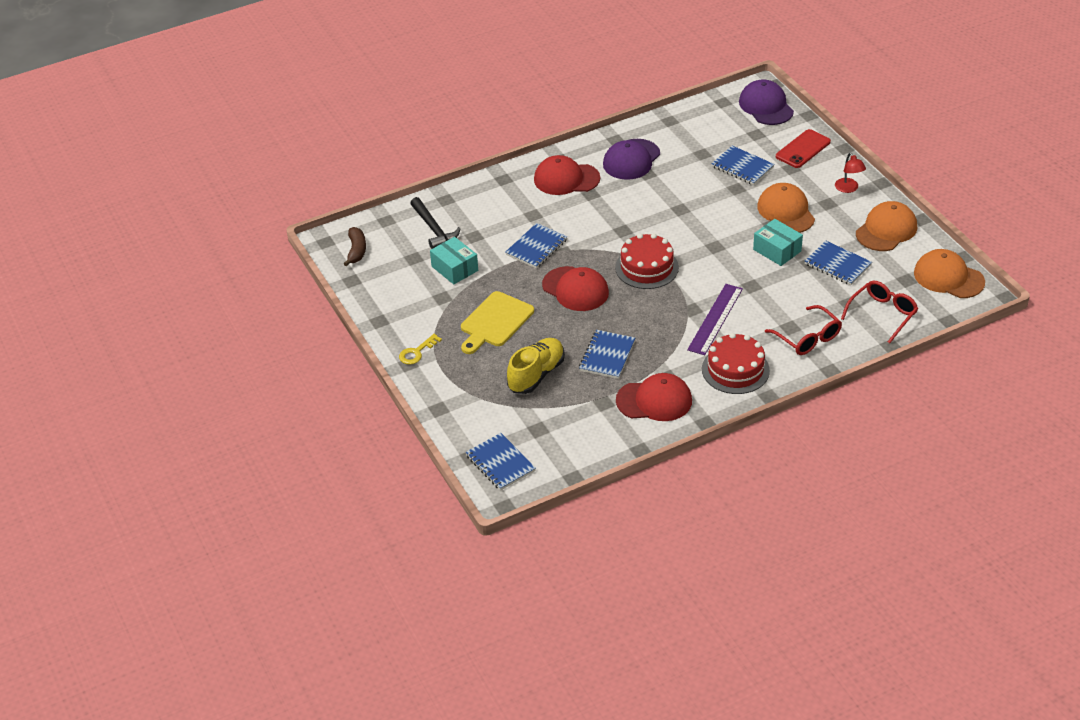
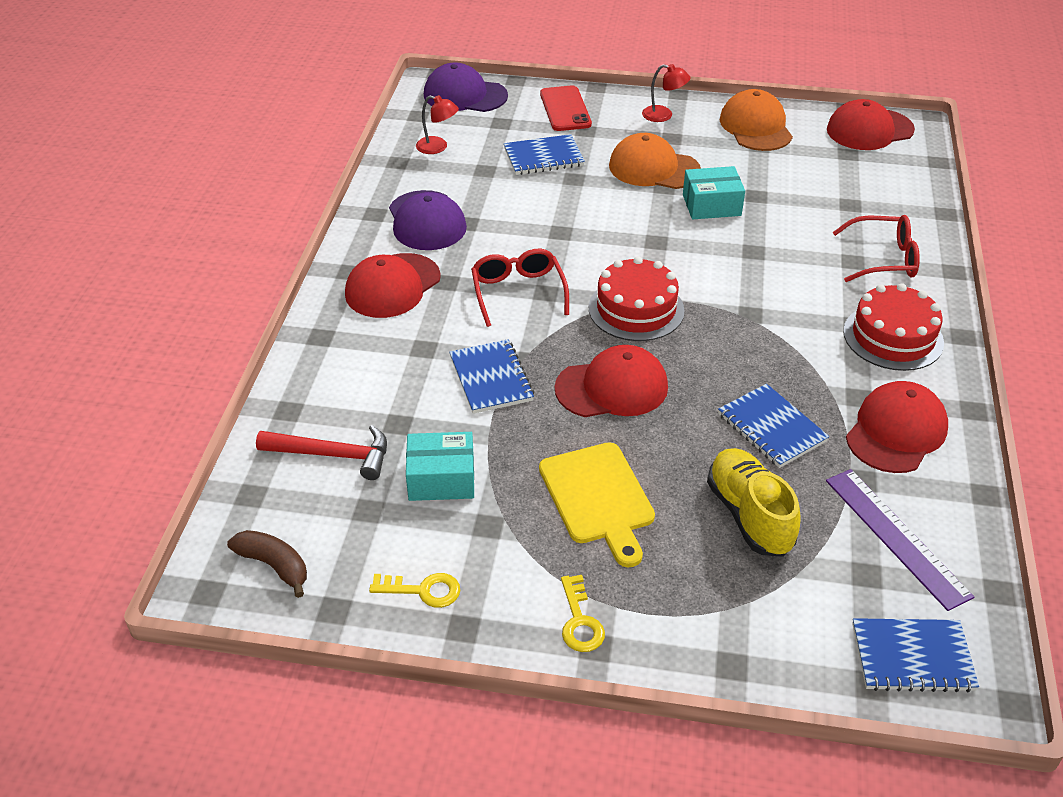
camera: 55 degrees left, 0 degrees up
black hammer [410,197,461,249] -> red hammer [256,425,387,480]
purple ruler [687,284,743,355] -> purple ruler moved to [826,469,974,611]
blue notebook [805,241,872,285] -> none
red glasses [841,281,918,343] -> red glasses moved to [471,249,569,327]
orange cap [914,249,985,298] -> red cap [827,99,915,150]
none -> yellow key [369,573,460,608]
none -> red lamp [416,95,459,154]

